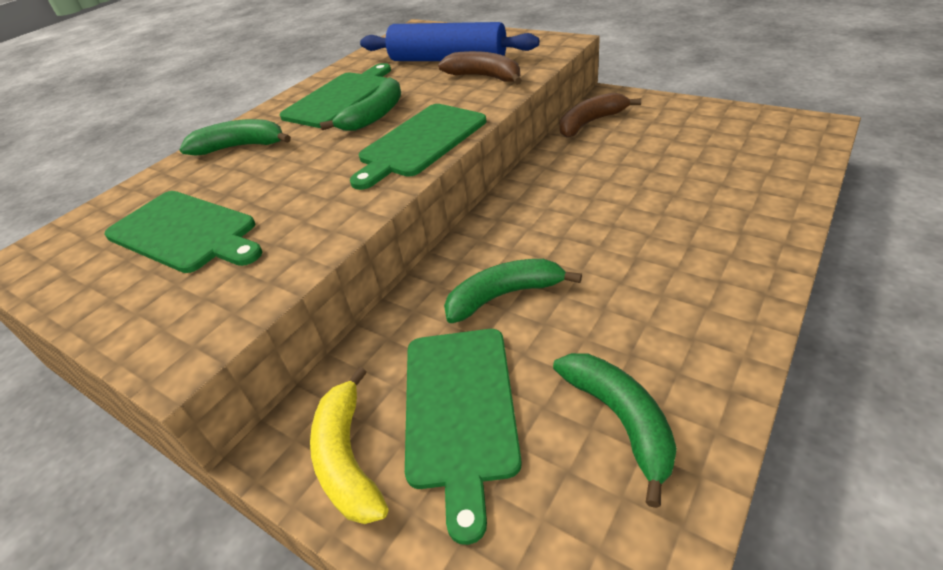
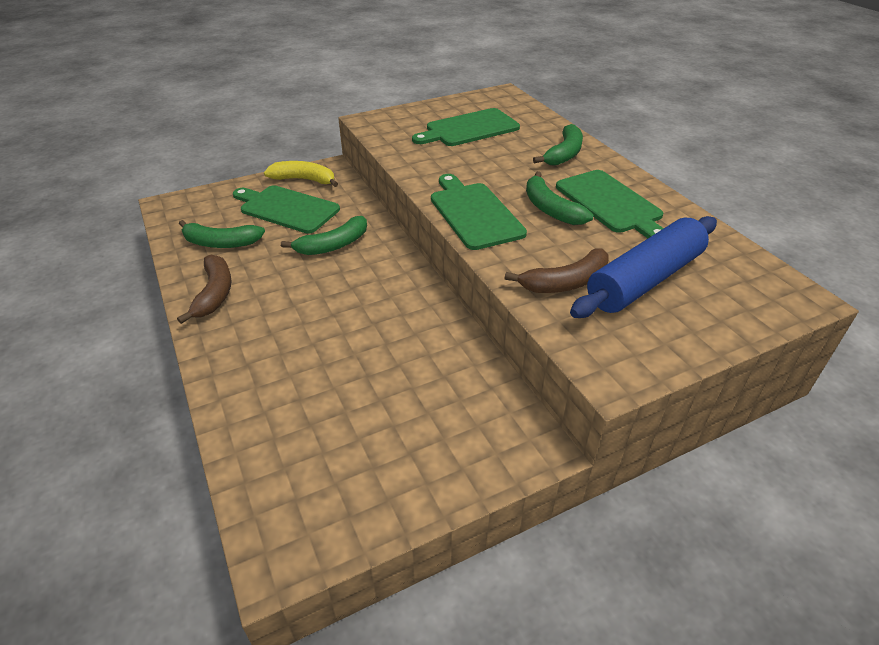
camera: 115 degrees right, 0 degrees up
green banana [444,259,582,323] -> green banana turned 45 degrees clockwise [281,216,367,255]
brown banana [560,93,641,138] -> brown banana moved to [177,255,231,324]

